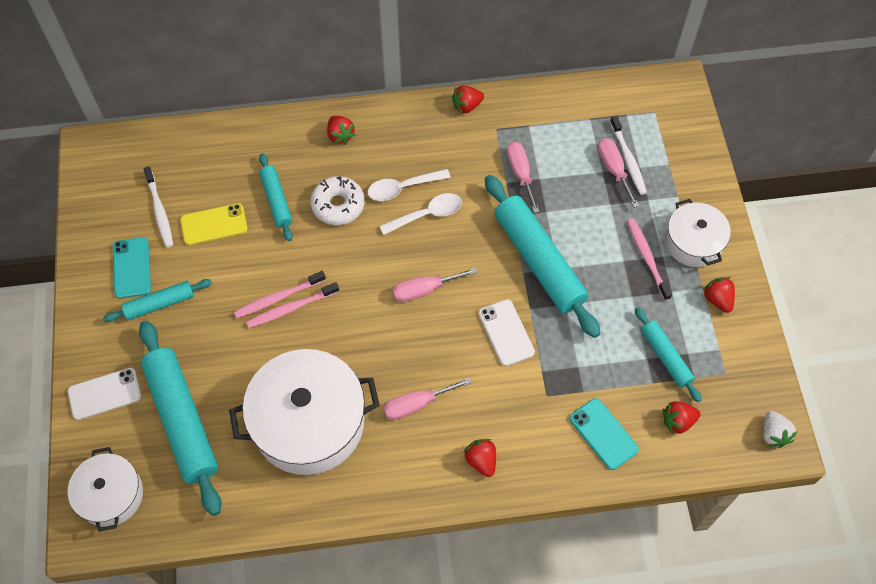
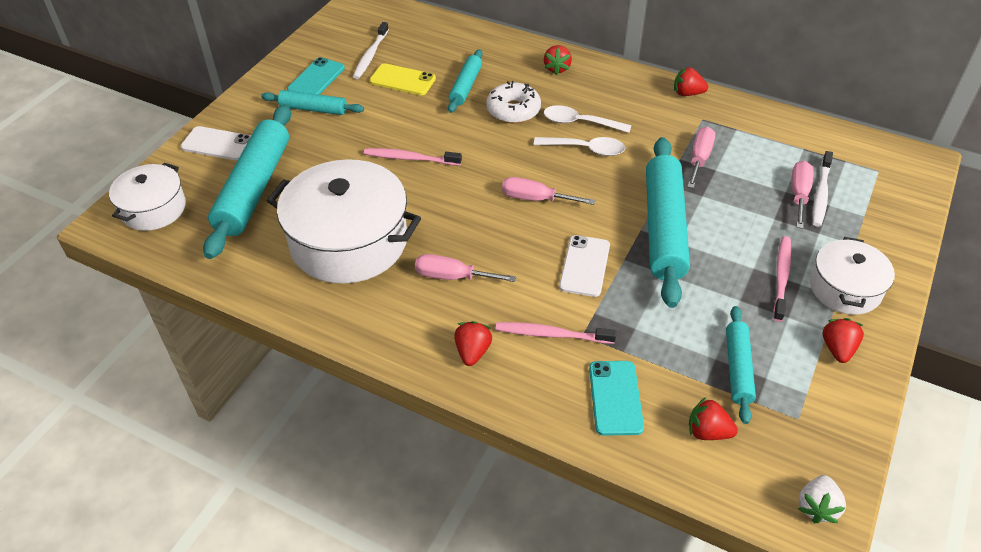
camera: 35 degrees right, 15 degrees down
pink toothbrush [234,271,326,318] -> pink toothbrush moved to [496,322,616,344]

